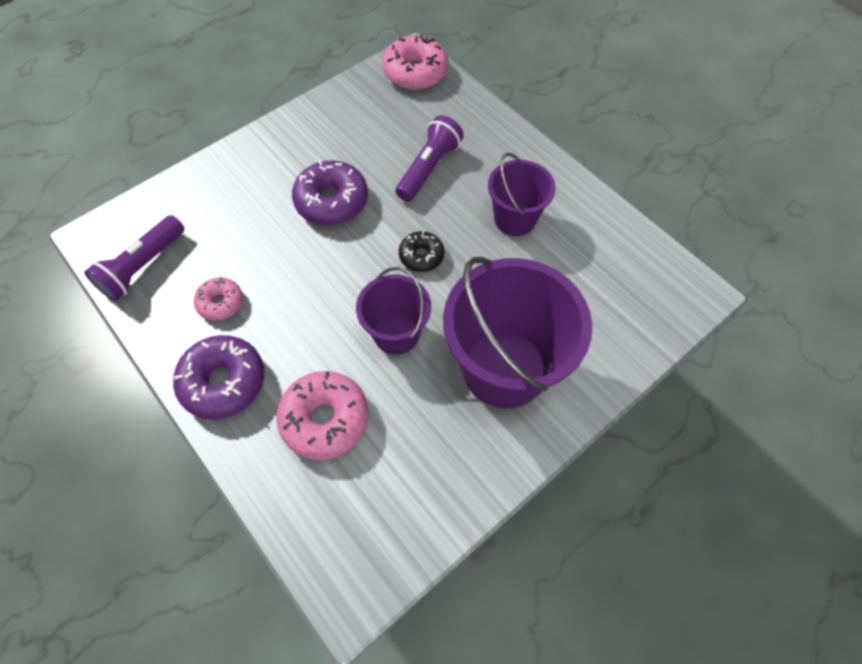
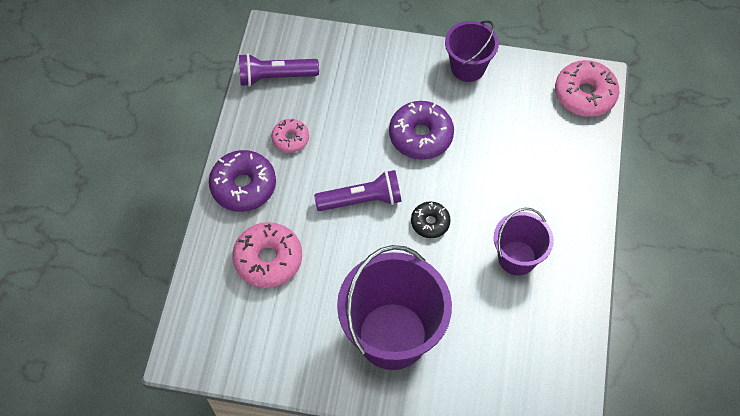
camera: 50 degrees right, 0 degrees up
purple bucket [356,267,431,355] -> purple bucket moved to [445,20,499,82]
purple flashlight [395,115,464,202] -> purple flashlight moved to [314,170,402,211]

